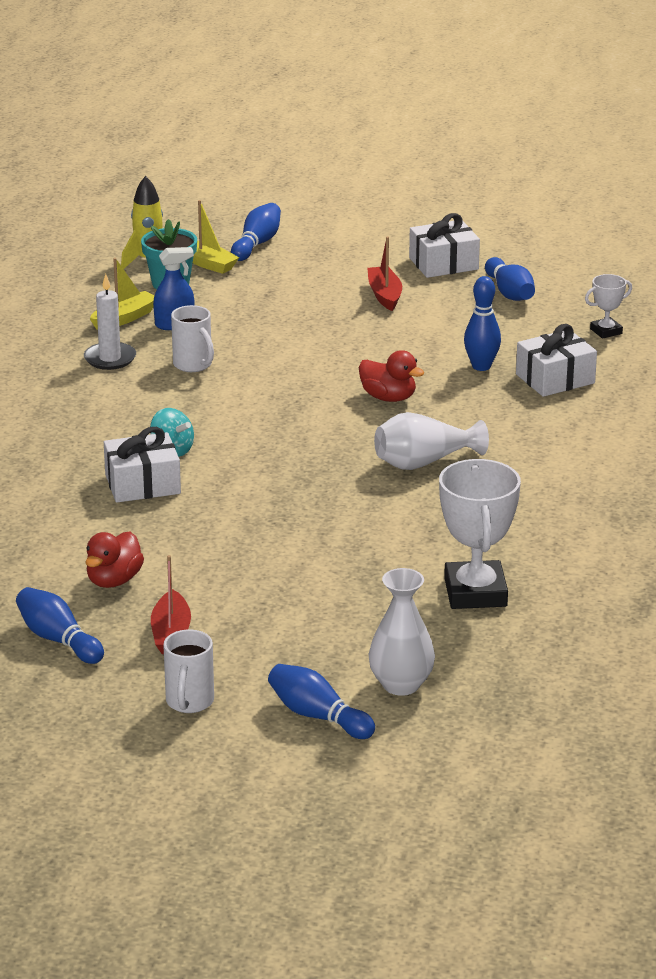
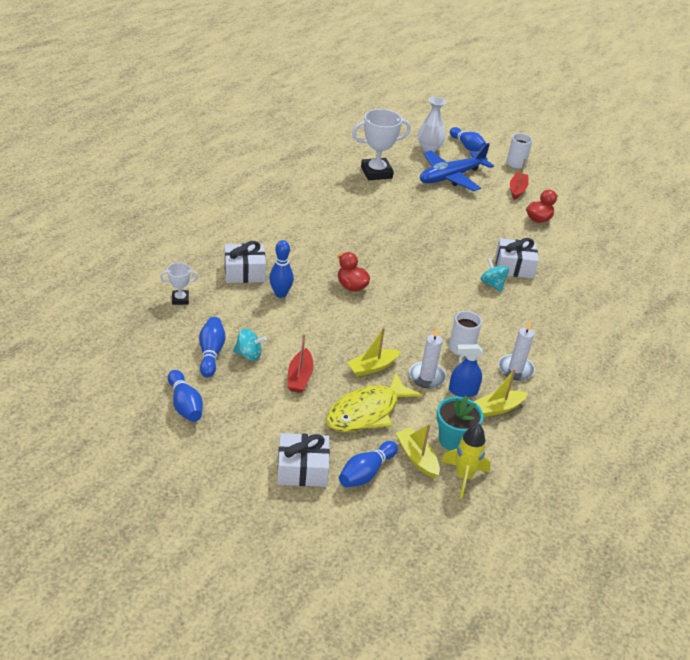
camera: 165 degrees left, 10 degrees up
blue bowling pin [16,587,104,664] -> blue bowling pin moved to [168,370,203,422]
white vase [374,412,489,470] -> none
white gift [409,213,480,278] -> white gift moved to [277,433,330,487]
white trophy [439,459,521,609] -> white trophy turned 60 degrees clockwise [352,109,411,180]
none -> turquoise spinning top [233,329,267,361]
none -> yellow fish [326,372,422,432]
none -> yellow boat [347,327,400,377]
none -> white candle [409,326,446,388]
none -> blue plane [420,143,494,191]

